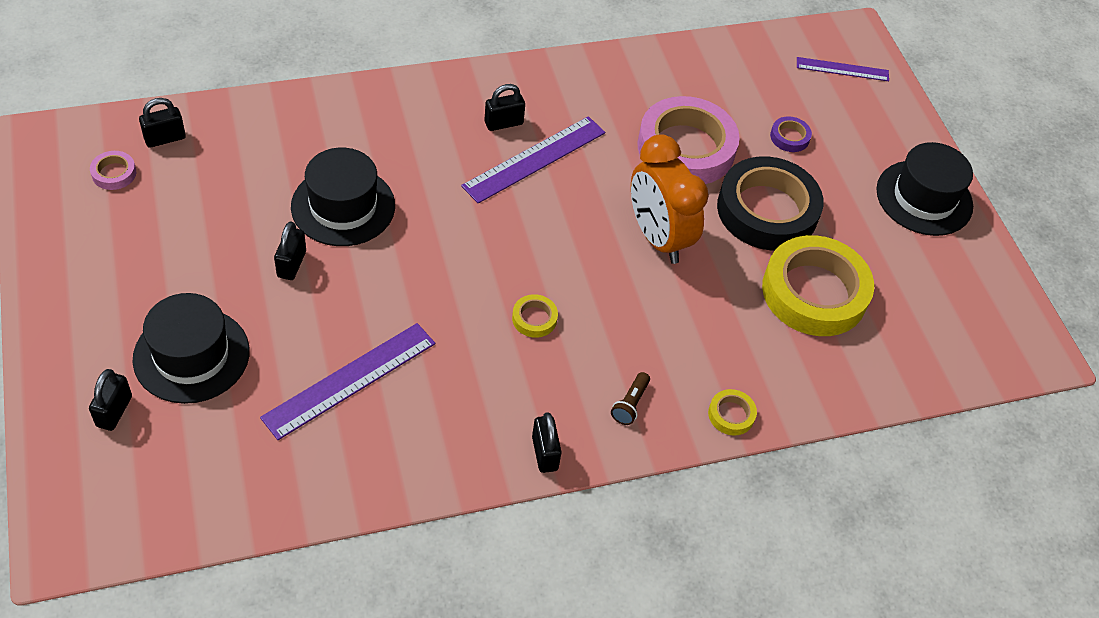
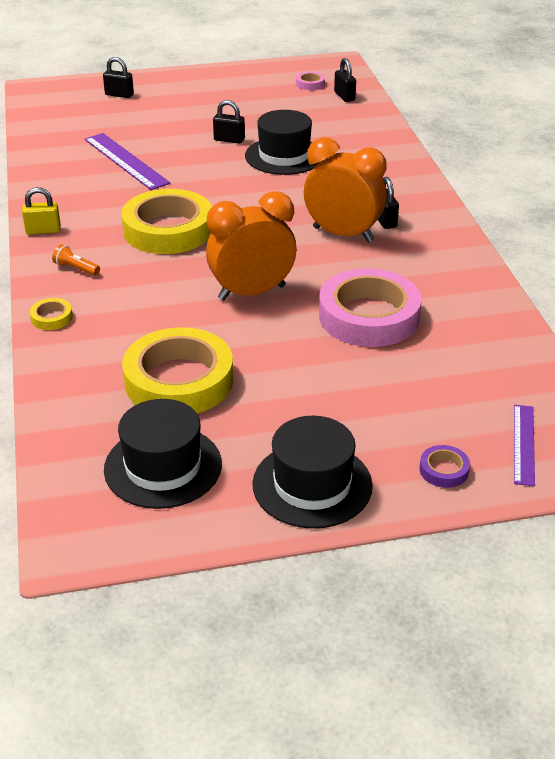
camera: 100 degrees right, 15 degrees down
black hat [132,293,249,404] -> black hat moved to [104,399,222,509]
purple ruler [461,116,605,204] -> orange clock [304,137,387,242]
yellow tape [512,294,558,338] -> yellow tape [121,189,212,254], size x2.44
black padlock [532,412,561,473] -> yellow padlock [22,187,61,235]
brown flashlight [611,372,650,425] -> orange flashlight [52,244,100,276]
black tape [717,156,824,250] -> none
purple tape [770,116,812,152] -> purple tape moved to [419,445,470,488]

